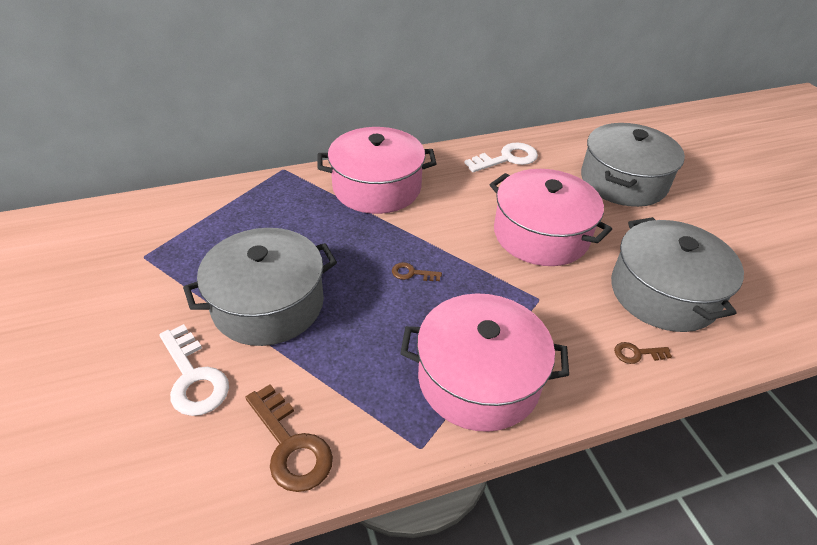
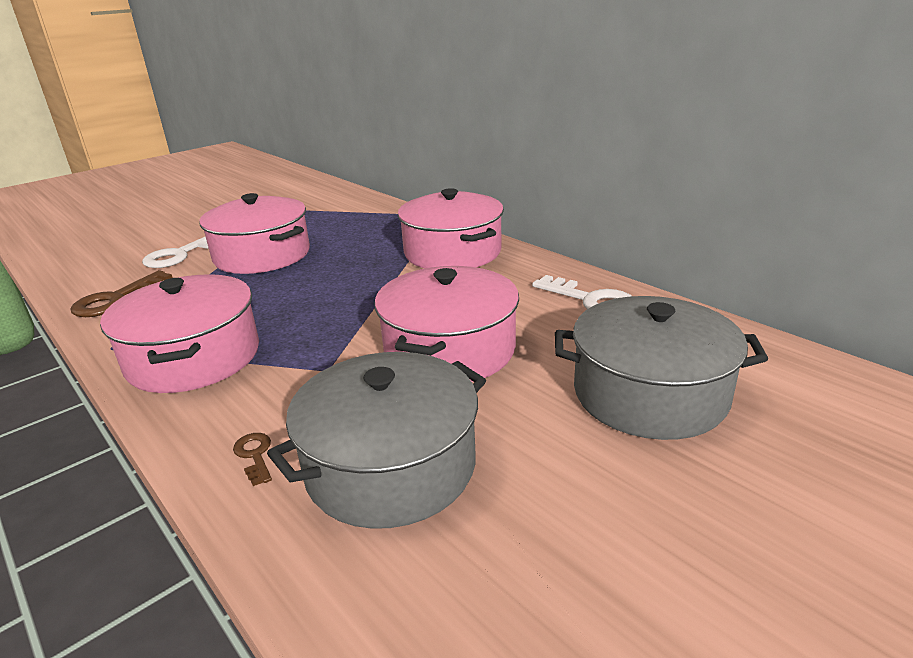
camera: 70 degrees right, 15 degrees down
grey pot [183,228,337,346] -> pink pot [199,193,310,274]
brown key [392,262,442,281] -> none

